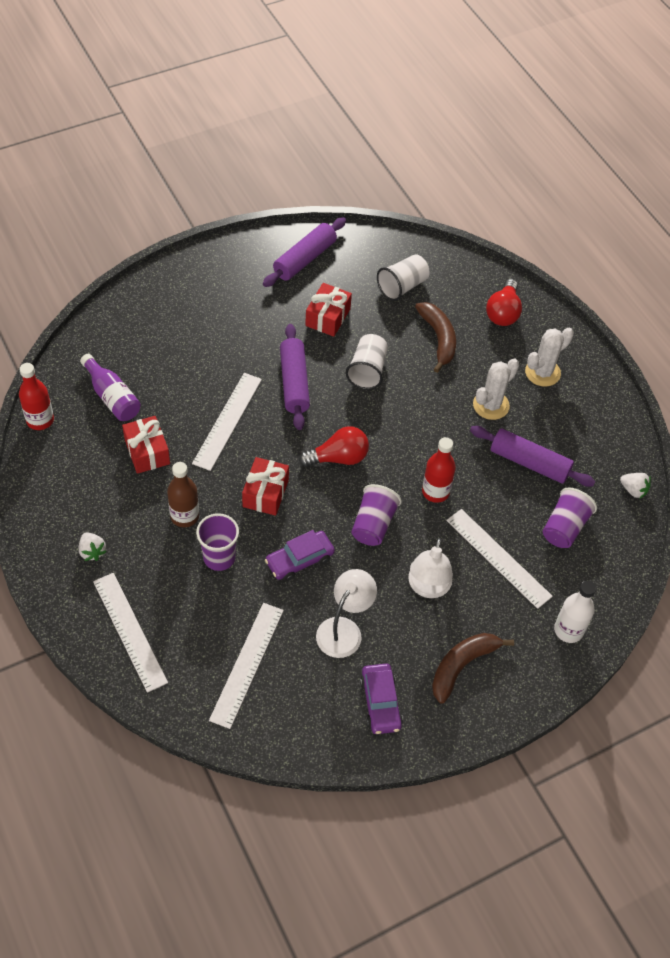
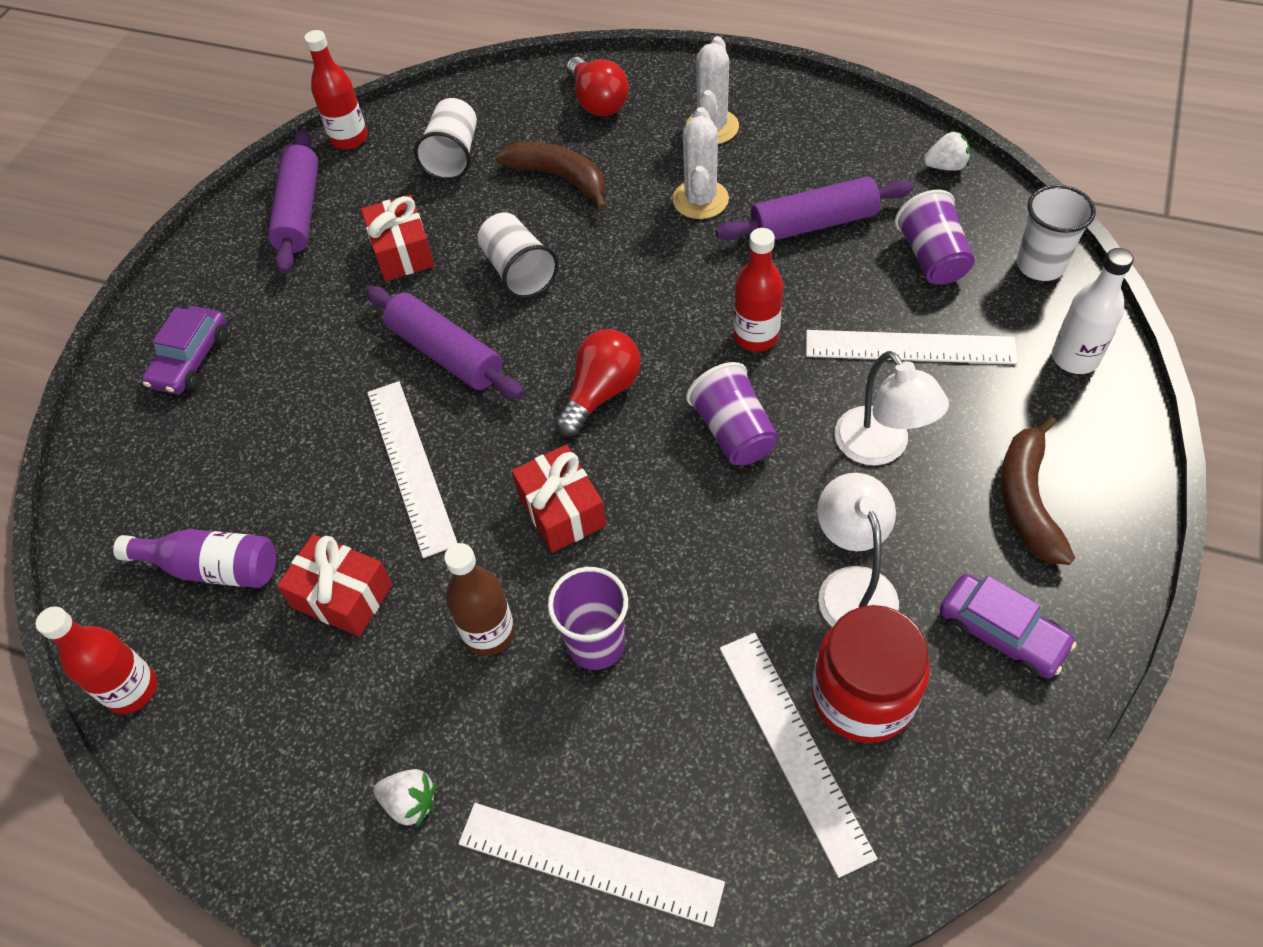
camera: 35 degrees left, 0 degrees up
purple car [265,530,335,581] -> purple car moved to [142,306,228,394]
none -> red bottle [304,30,368,150]
none -> red jar [812,605,930,743]
none -> white cup [1017,185,1096,281]

